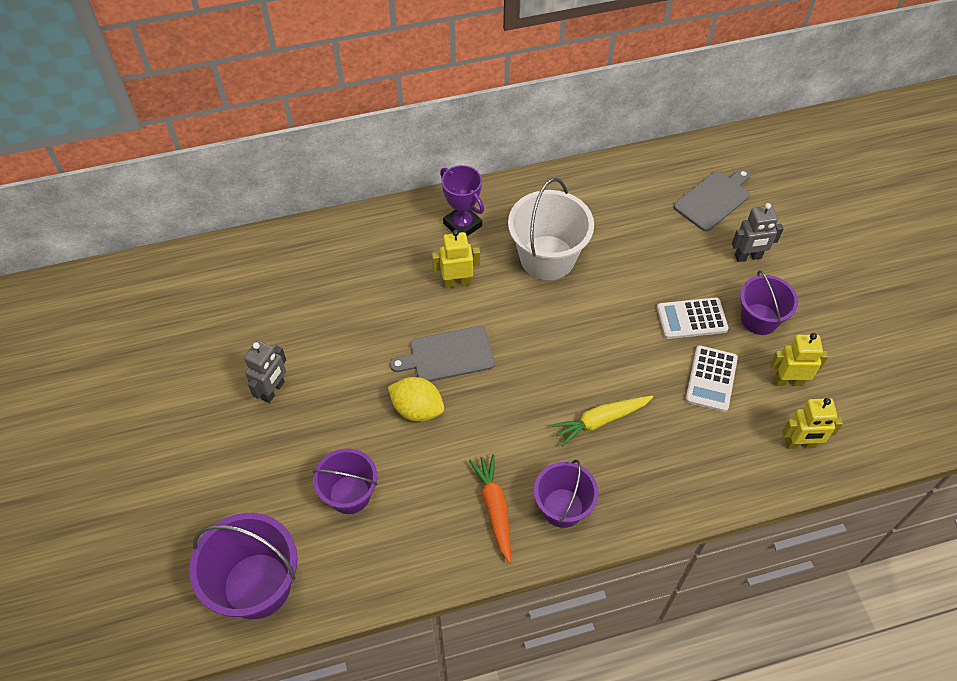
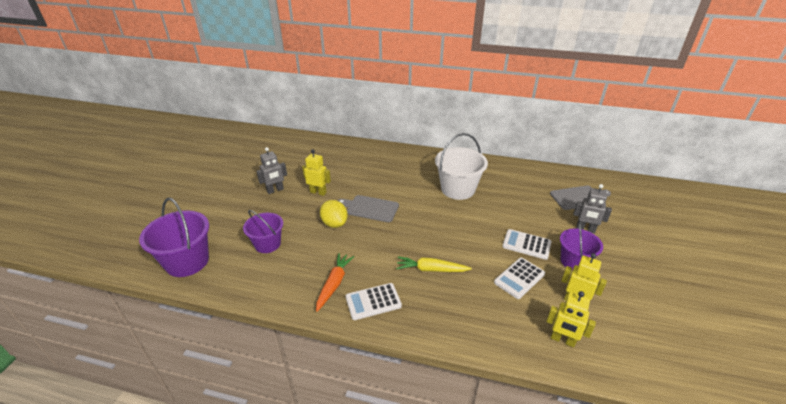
camera: 30 degrees right, 20 degrees down
yellow robot [432,230,480,288] -> yellow robot moved to [302,149,331,196]
purple trophy [440,165,484,236] -> none
purple bucket [534,460,599,528] -> white calculator [346,283,402,320]

